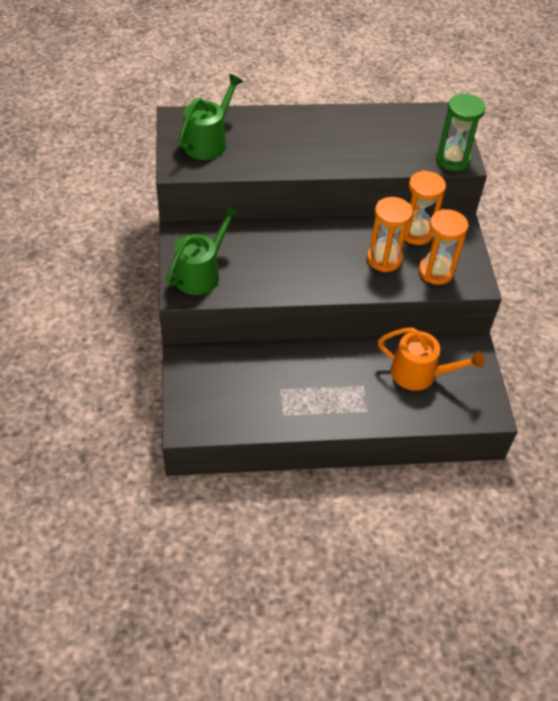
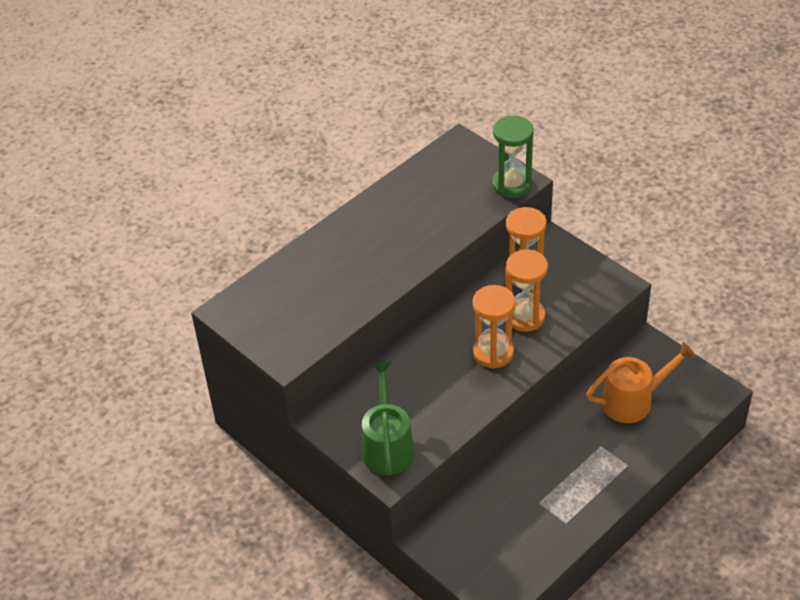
camera: 35 degrees left, 5 degrees down
green watering can [178,74,244,160] -> none
orange hourglass [419,209,468,285] -> orange hourglass moved to [473,285,516,369]

